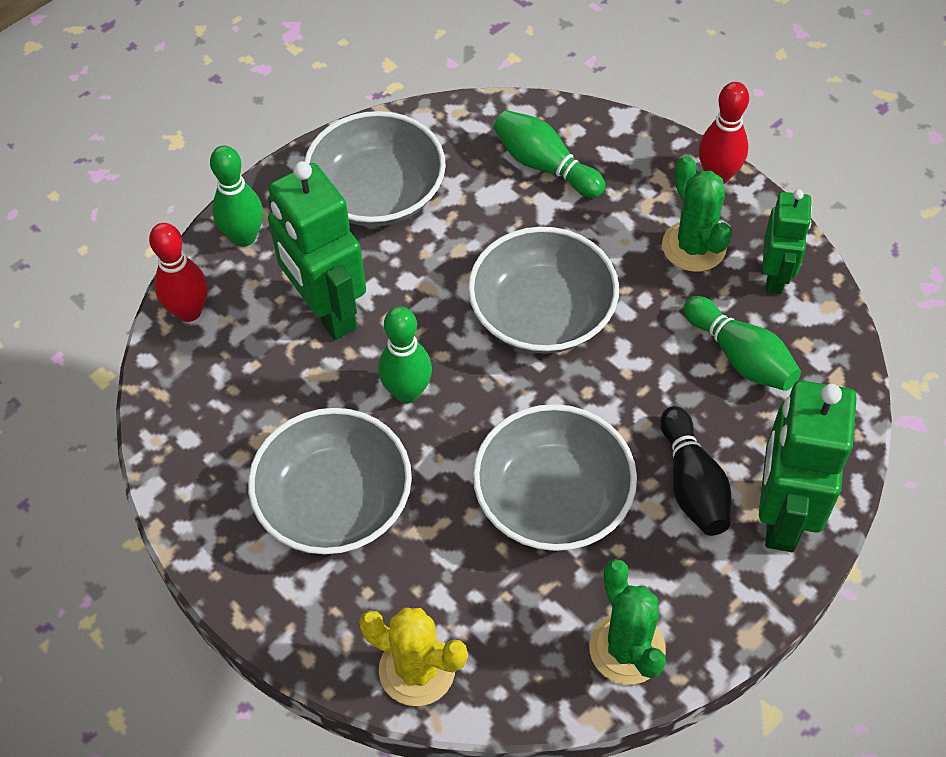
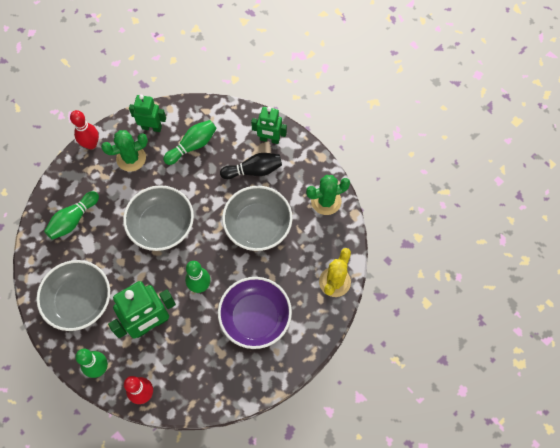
camera: 90 degrees left, 10 degrees up
grey bowl [248,408,412,554] -> purple bowl [218,277,292,349]
green robot [759,380,857,552] -> green robot [251,107,287,144], size x0.61

